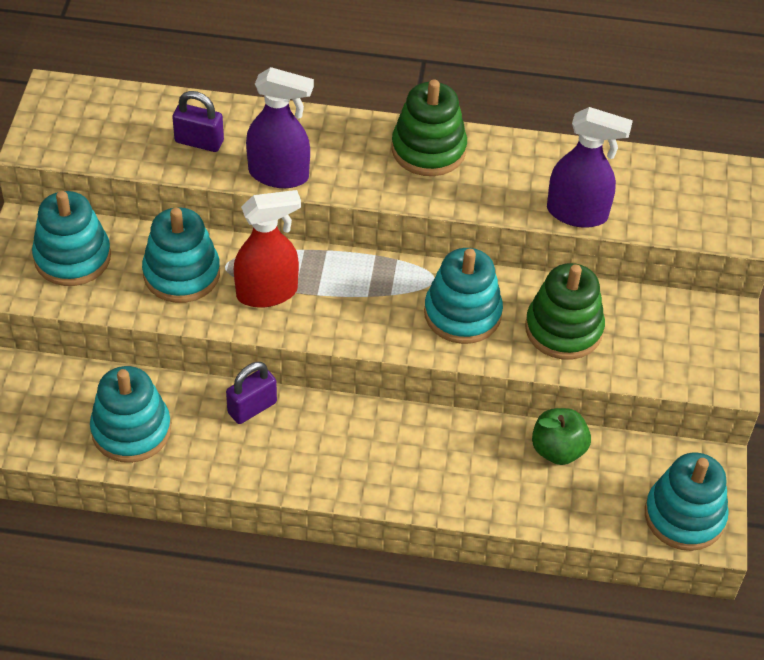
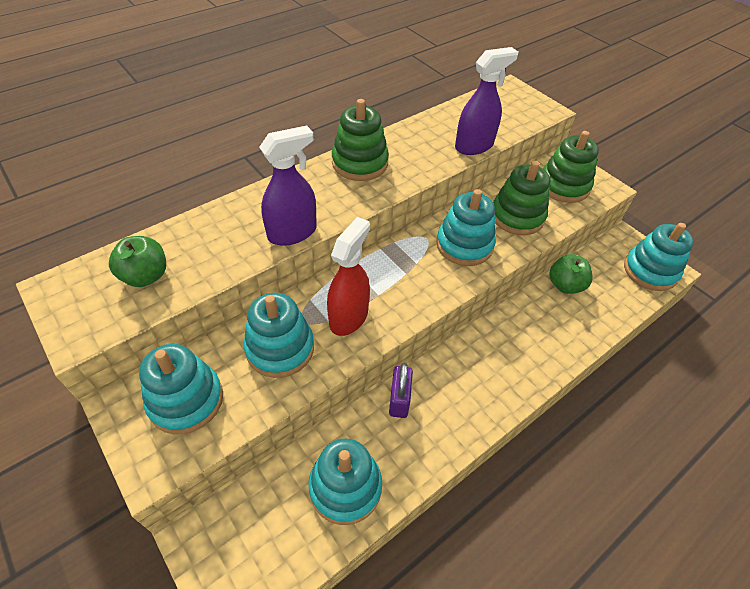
camera: 45 degrees left, 0 degrees up
purple padlock [172,91,224,152] -> none
none -> green apple [109,236,166,287]
none -> green stacking toy [543,131,599,203]

